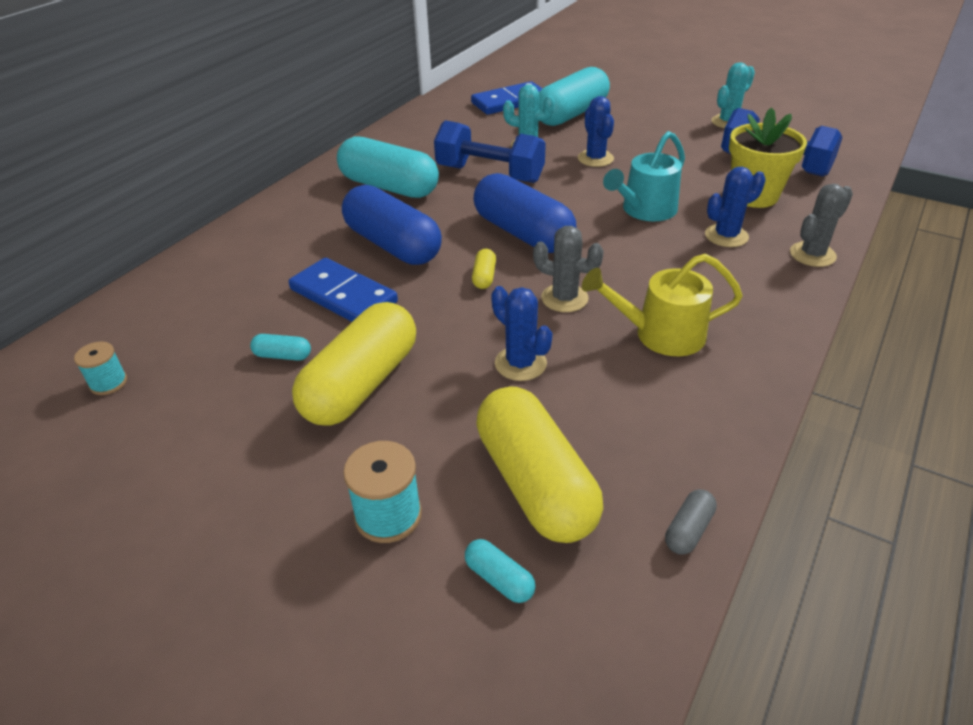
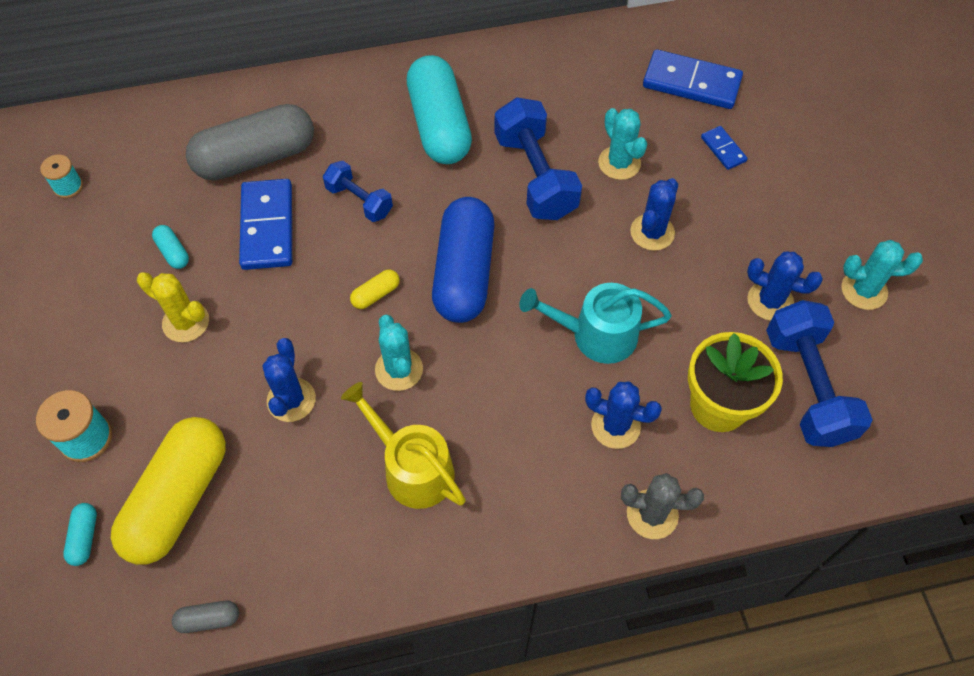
camera: 45 degrees right, 20 degrees up
yellow capsule [292,302,416,426] -> yellow cactus [137,272,209,342]
blue capsule [342,185,442,265] -> blue dumbbell [323,161,393,222]
grey cactus [533,226,604,312] -> turquoise cactus [375,315,423,391]
turquoise capsule [539,67,610,126] -> blue domino [701,126,748,170]
none -> grey capsule [186,104,314,181]
none -> blue cactus [747,252,823,321]

